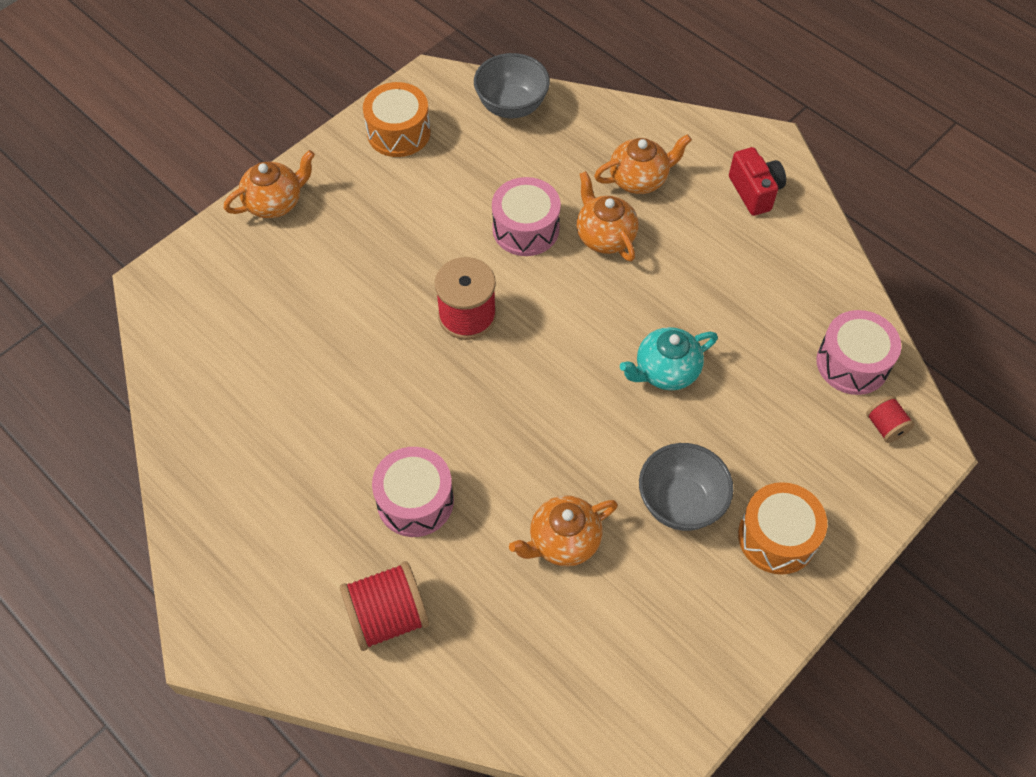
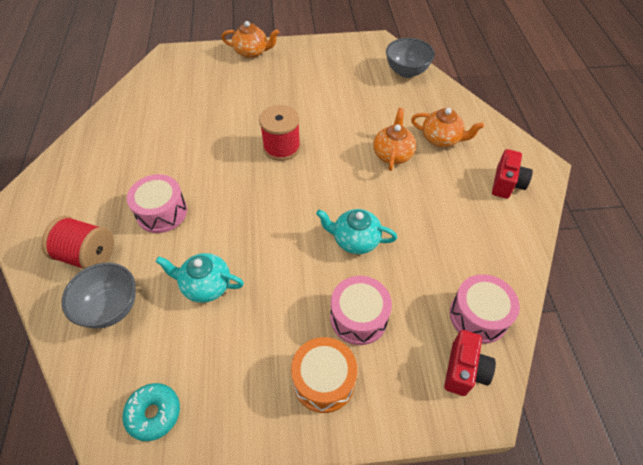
camera: 40 degrees right, 5 degrees down
orange drum [363,82,431,157] -> none
pink drum [492,177,561,256] -> pink drum moved to [330,276,392,345]
orange teapot [509,495,618,566] -> turquoise teapot [155,253,244,303]
grey bowl [639,443,734,531] -> grey bowl moved to [61,263,136,329]
red spool [866,396,915,443] -> red camera [444,330,496,396]
none -> turquoise donut [122,383,180,441]

